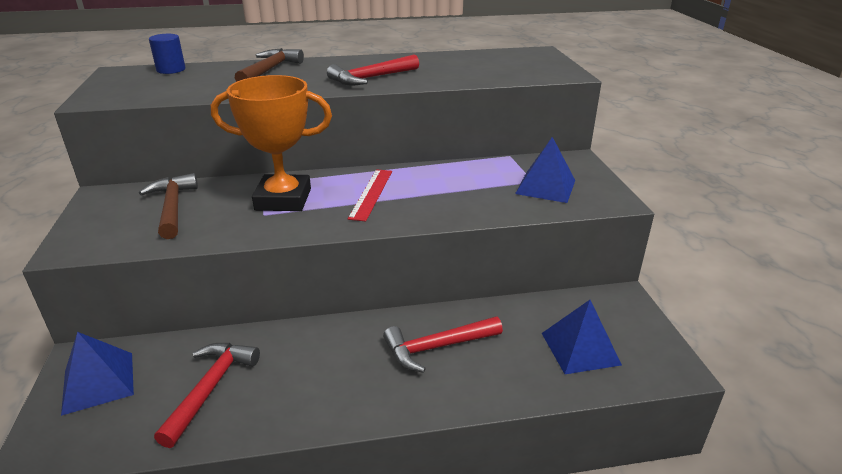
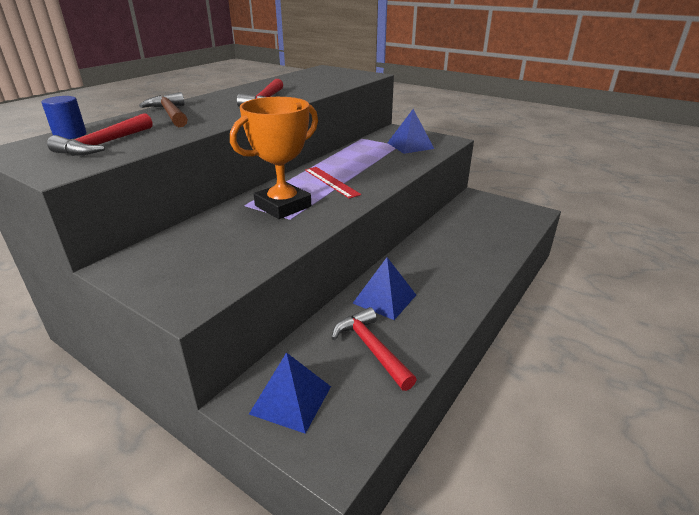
camera: 45 degrees left, 0 degrees up
brown hammer [139,173,198,239] -> none
red hammer [383,316,503,373] -> red hammer moved to [47,113,153,156]
blue pyramid [542,300,622,374] -> blue pyramid moved to [353,257,416,320]

